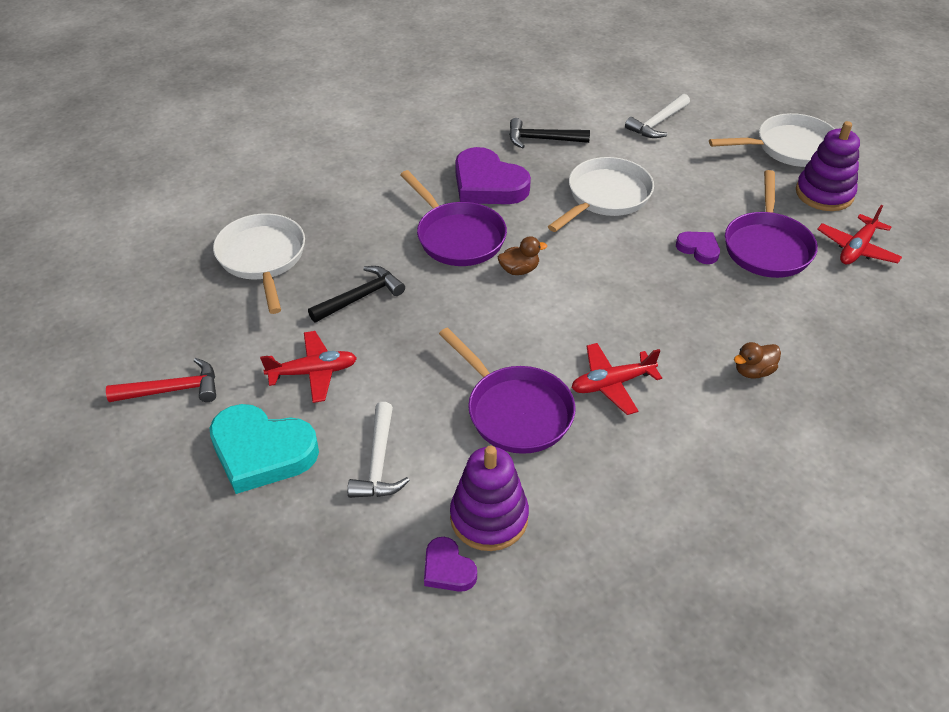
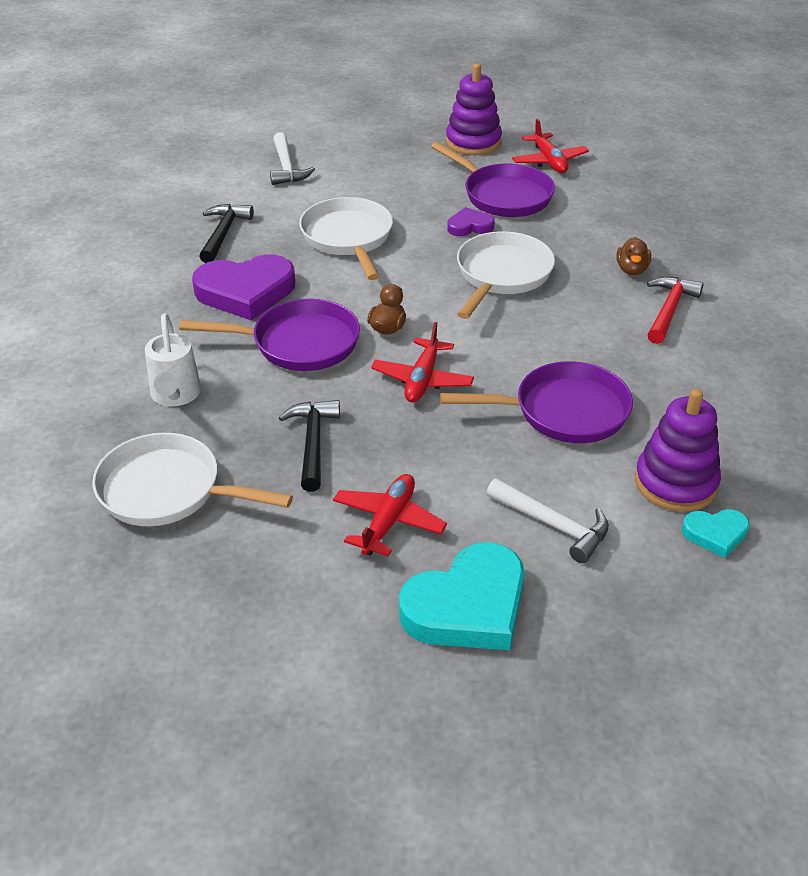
camera: 55 degrees left, 5 degrees down
red hammer [106,358,216,402] -> red hammer moved to [647,277,703,344]
purple heart [424,537,477,592] -> turquoise heart [682,509,750,558]
black hammer [509,118,590,148] -> black hammer turned 150 degrees clockwise [199,204,254,263]
red plane [571,343,662,415] -> red plane moved to [371,322,474,402]
white pan [709,113,835,167] -> white pan moved to [457,231,555,319]
none -> white watering can [145,313,201,406]

